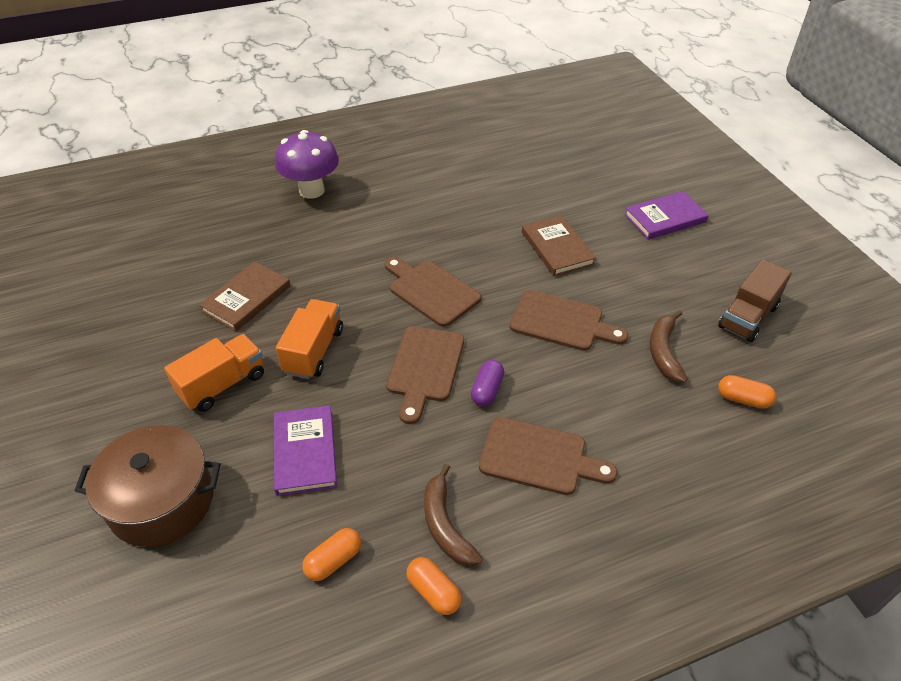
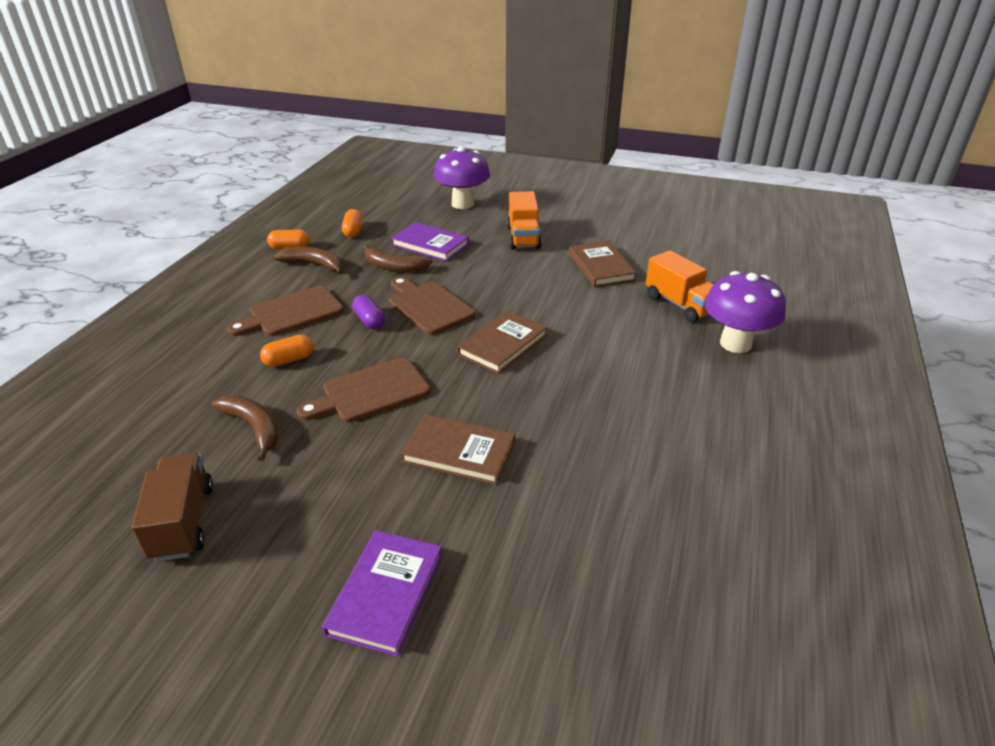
camera: 130 degrees right, 10 degrees down
brown pot [75,425,220,547] -> purple mushroom [434,146,490,209]
orange truck [276,299,343,379] -> orange truck moved to [646,250,714,322]
brown cutting board [384,257,481,327] -> brown book [457,310,548,374]
orange capsule [718,375,776,409] -> orange capsule moved to [260,334,314,367]
none -> brown banana [363,244,433,272]

